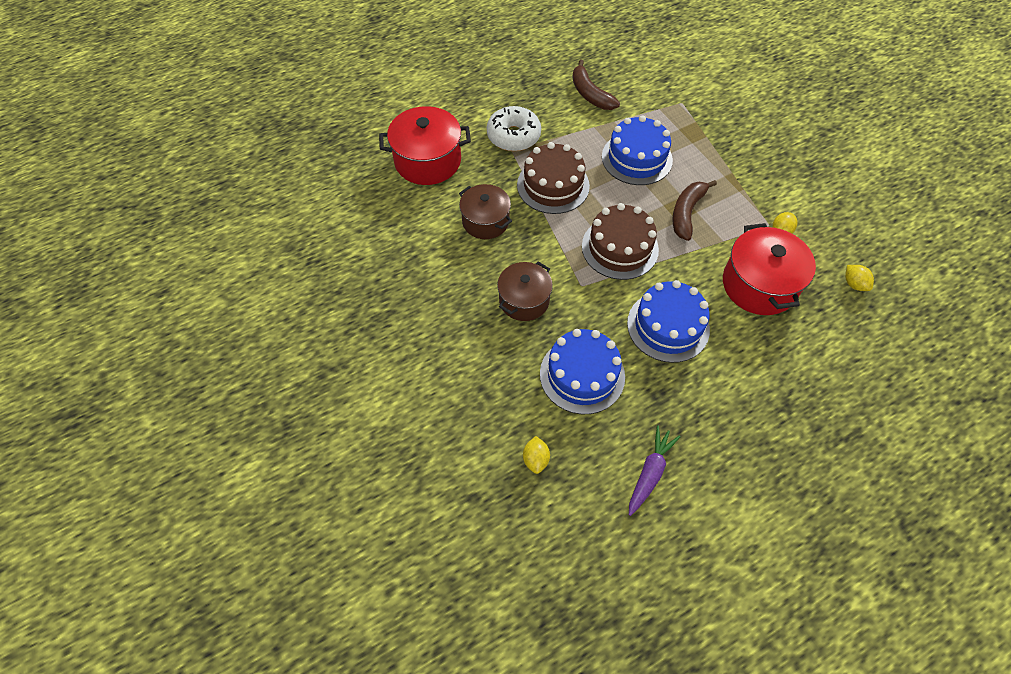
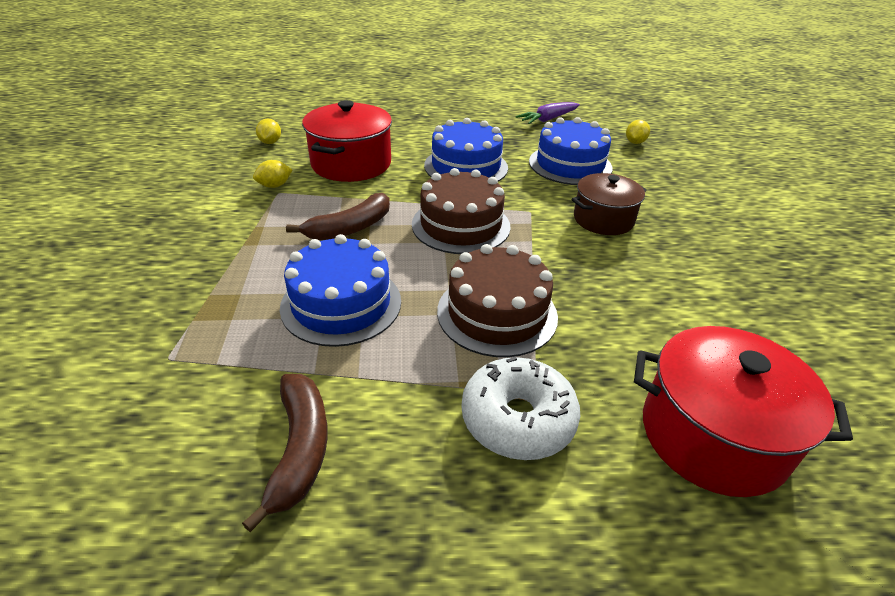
camera: 155 degrees left, 20 degrees down
brown pot [459,184,512,239] -> none

